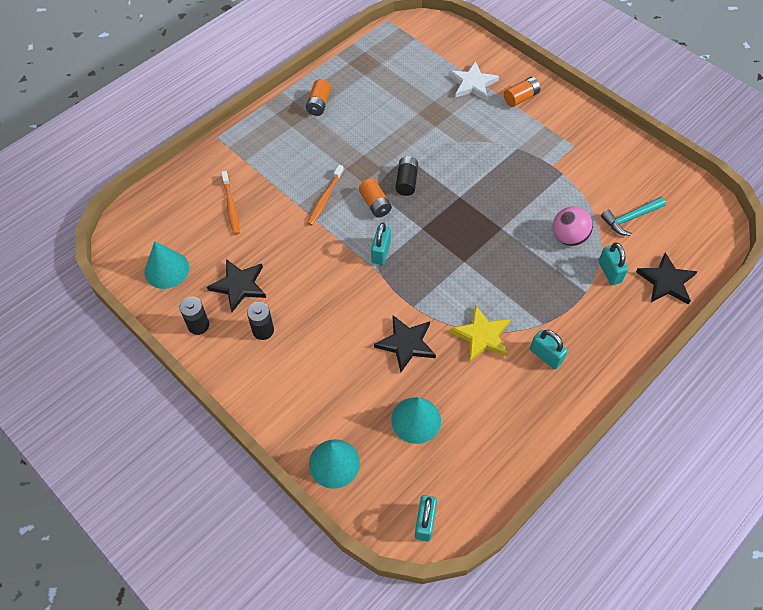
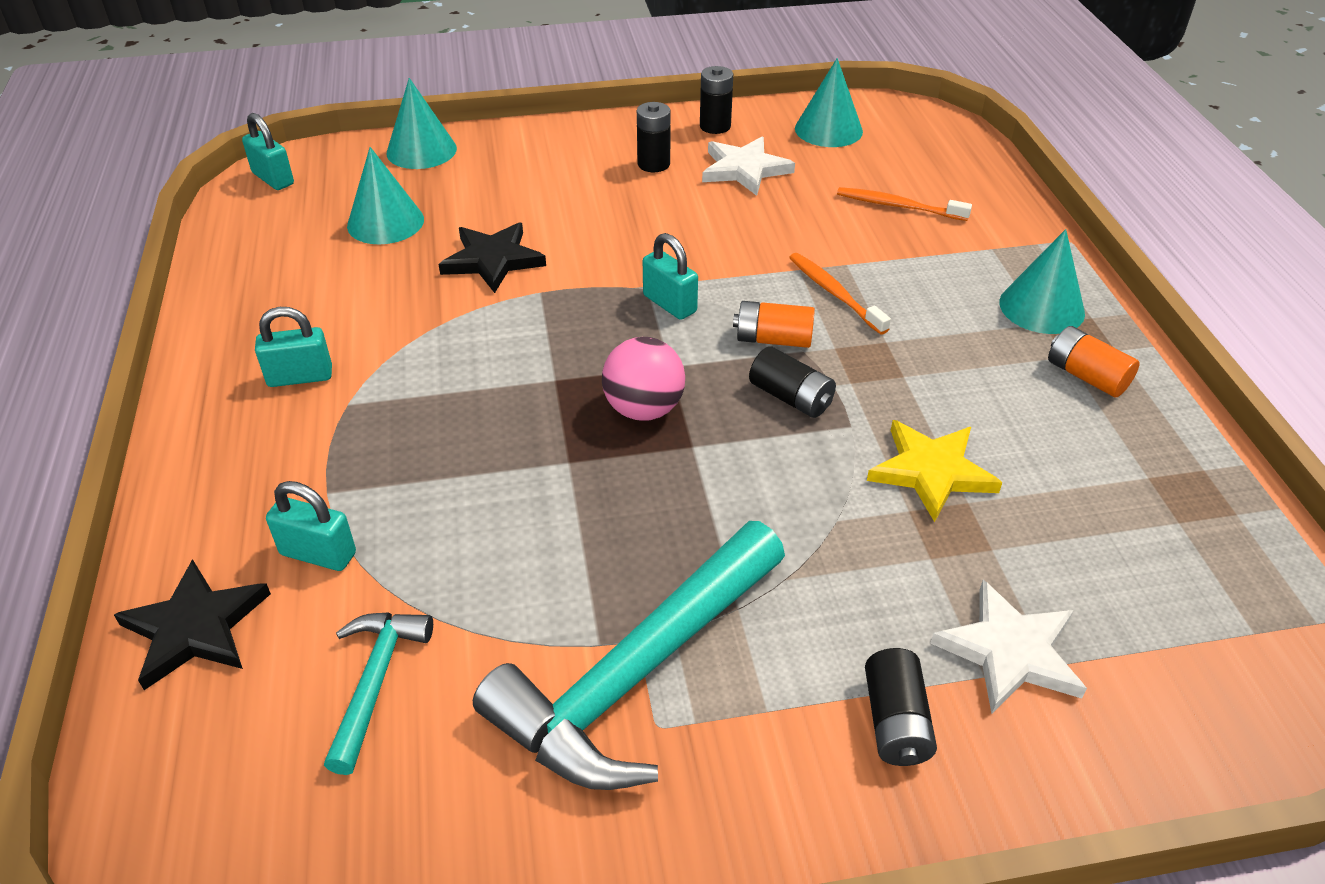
camera: 125 degrees right, 15 degrees down
black star [207,259,266,312] -> white star [702,137,795,196]
yellow star [450,305,511,362] -> yellow star moved to [867,420,1002,522]
orange battery [504,77,540,107] -> black battery [865,648,937,766]
pink ball [553,206,593,246] -> pink ball moved to [602,337,685,421]
none -> turquoise hammer [473,521,785,790]
none -> turquoise cone [999,229,1085,334]

